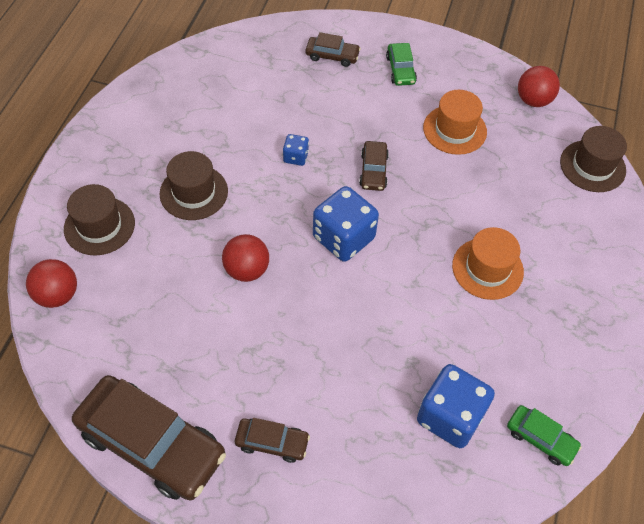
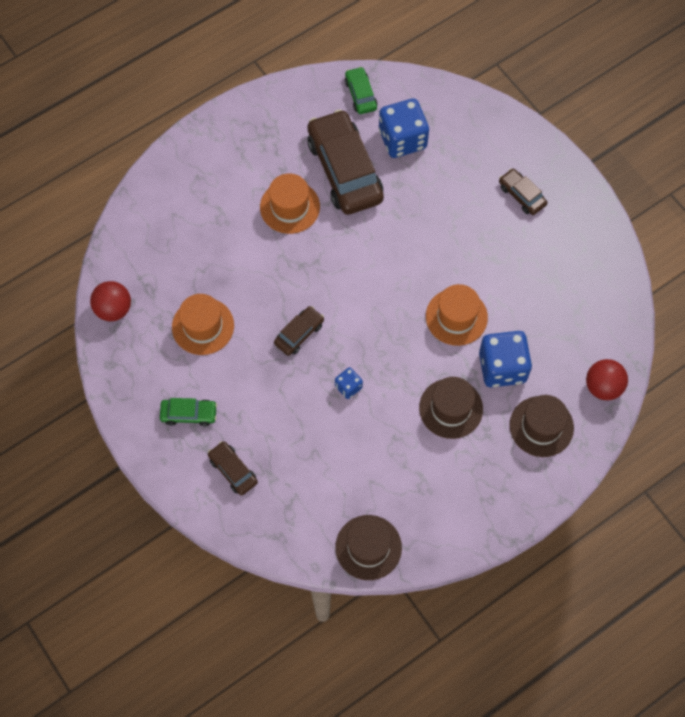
camera: 140 degrees left, 10 degrees up
brown car [72,375,226,500] -> brown car moved to [307,109,384,215]
red ball [222,234,269,282] -> orange hat [426,284,488,346]
blue dice [313,186,379,262] -> blue dice moved to [479,331,532,387]
green car [386,43,417,86] -> green car turned 60 degrees clockwise [160,398,217,426]
brown hat [560,126,627,192] -> brown hat moved to [335,515,402,580]

